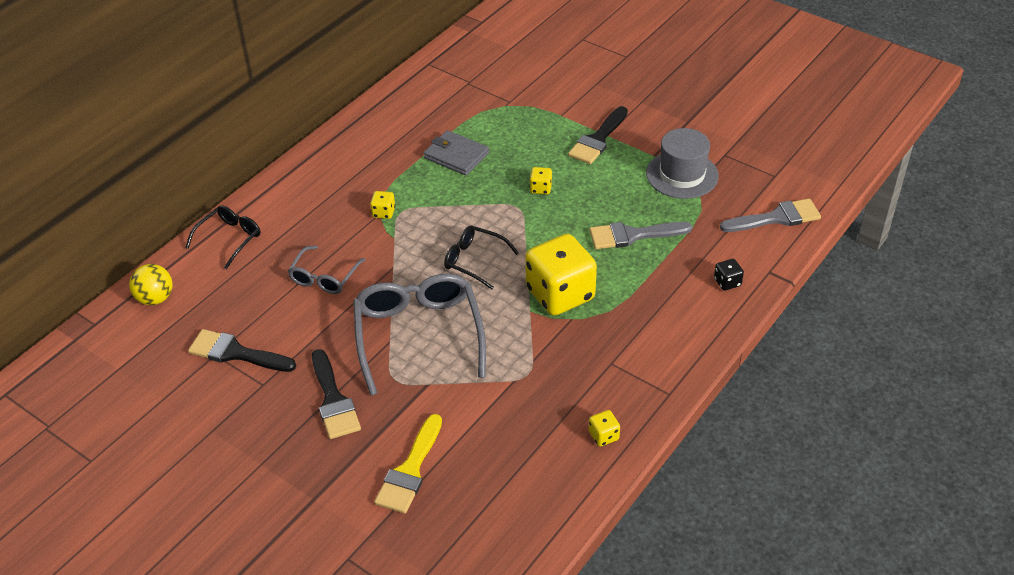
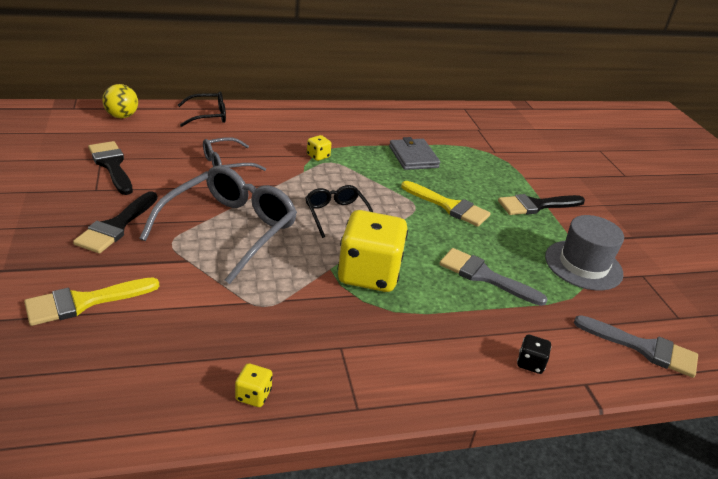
camera: 35 degrees right, 10 degrees down
yellow dice [530,167,552,194] -> yellow brush [401,181,491,227]

